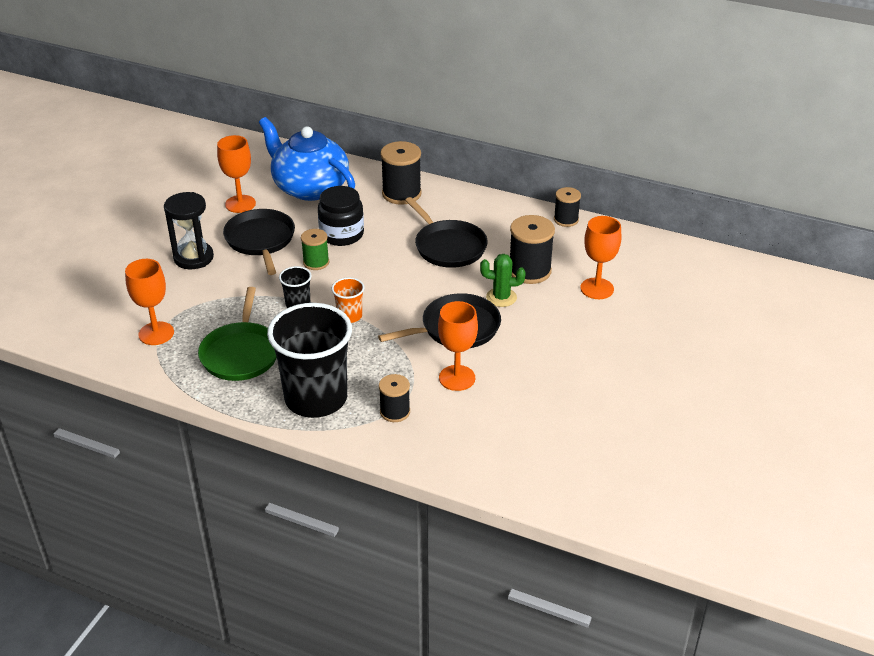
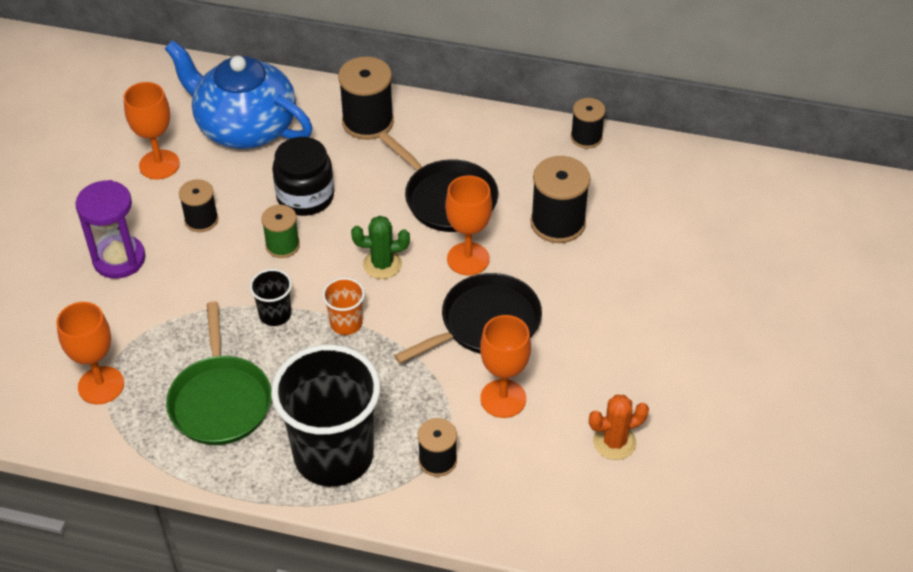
camera: 10 degrees left, 10 degrees up
black hourglass [164,192,214,269] -> purple hourglass [75,180,146,279]
black pan [223,209,295,275] -> black spool [179,179,218,232]
green cactus [480,254,526,307] -> green cactus moved to [351,216,410,279]
orange goblet [580,216,621,299] -> orange goblet moved to [445,175,492,276]
none -> orange cactus [589,395,649,460]

